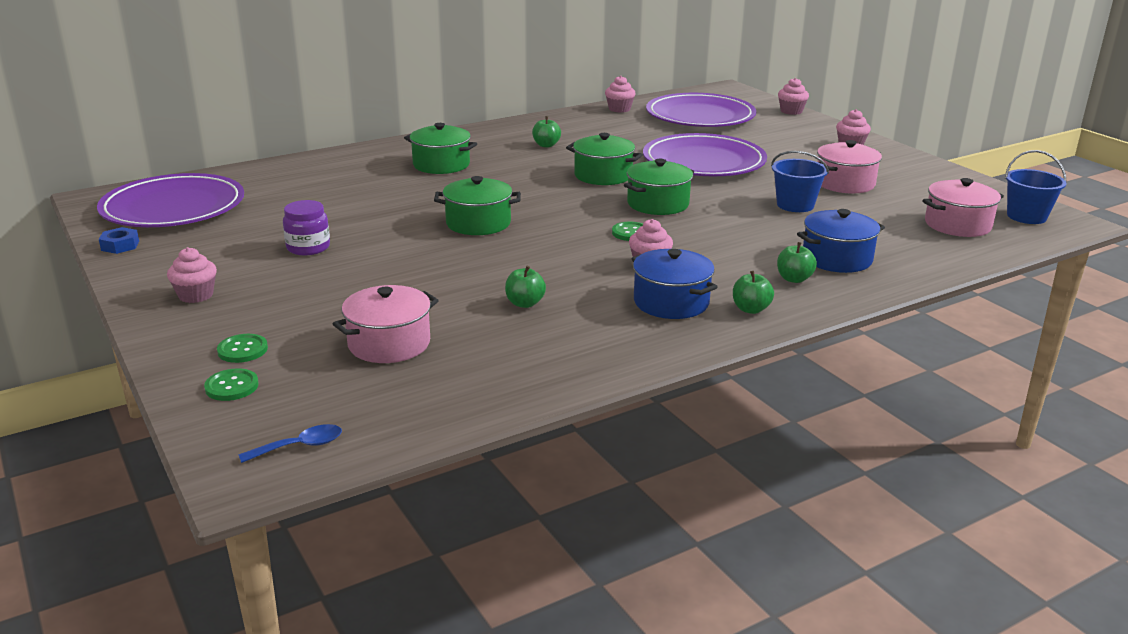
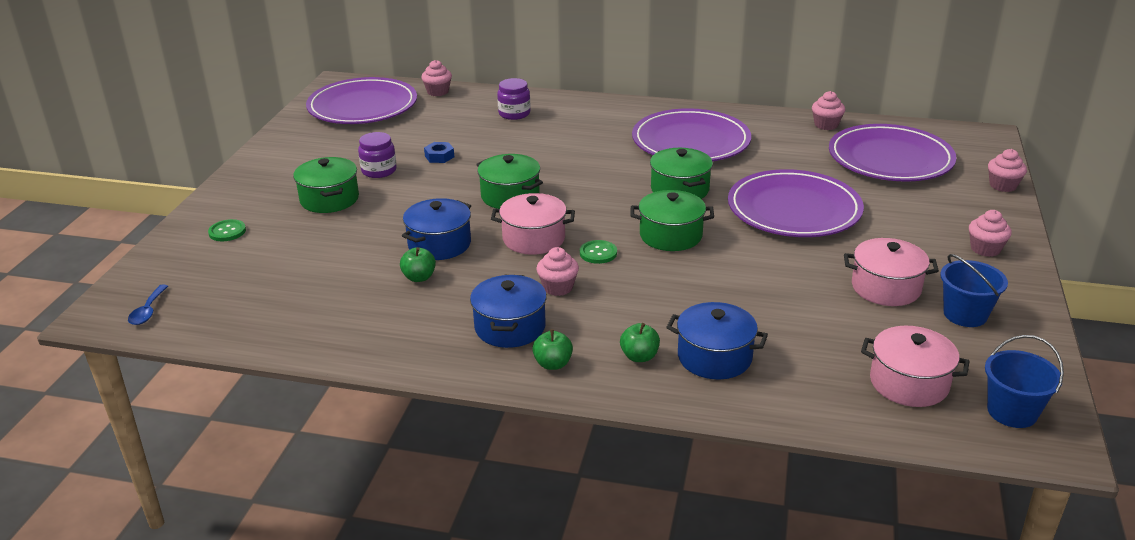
camera: 45 degrees right, 5 degrees up
blue nut [99,227,139,254] -> blue nut moved to [424,142,454,163]
pink cupcake [167,247,217,303] -> pink cupcake moved to [421,60,452,96]
green button [204,368,259,401] -> none
blue spoon [238,424,342,463] -> blue spoon turned 75 degrees clockwise [128,285,168,325]
pink pot [333,285,439,363] -> pink pot moved to [491,193,575,255]
green pot [404,123,477,174] -> green pot moved to [293,157,359,213]
green apple [532,116,561,147] -> purple plate [632,108,751,161]
blue bucket [771,151,829,212] -> blue bucket moved to [940,254,1008,327]
none -> blue pot [402,198,471,260]
none -> purple jar [497,78,530,120]

